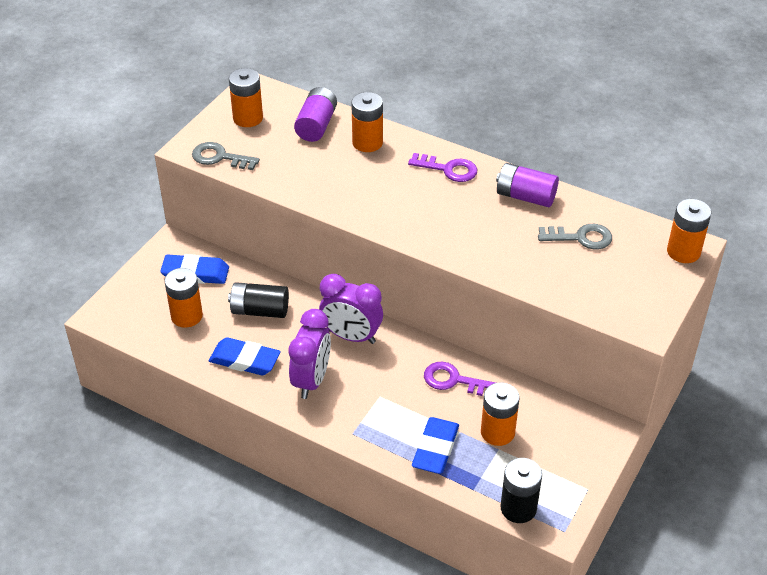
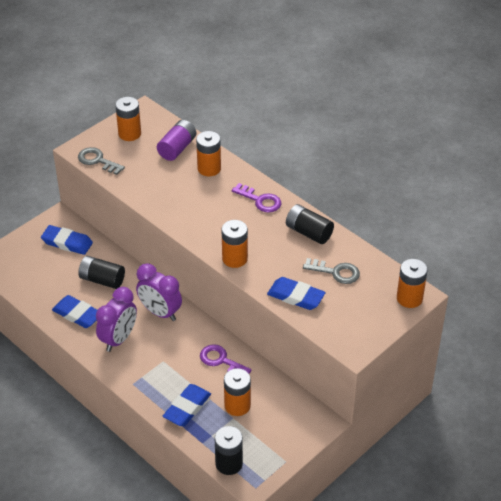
camera: 15 degrees right, 0 degrees up
orange battery [164,268,203,328] -> orange battery moved to [222,220,248,268]
purple battery [496,163,559,207] -> black battery [286,204,334,244]
none -> blue eraser [267,277,326,310]

